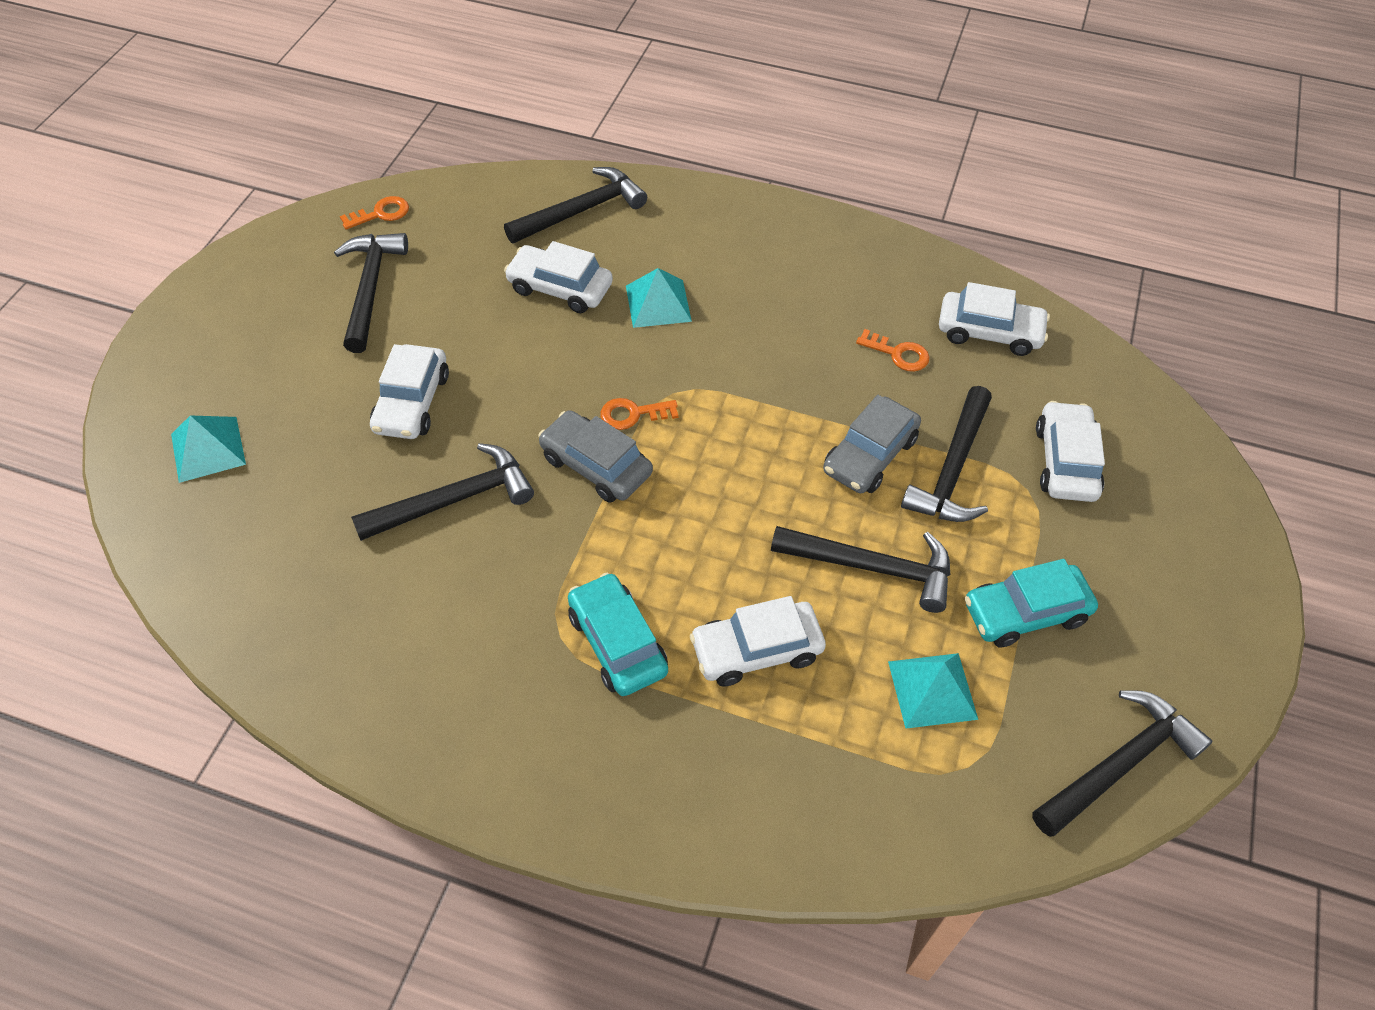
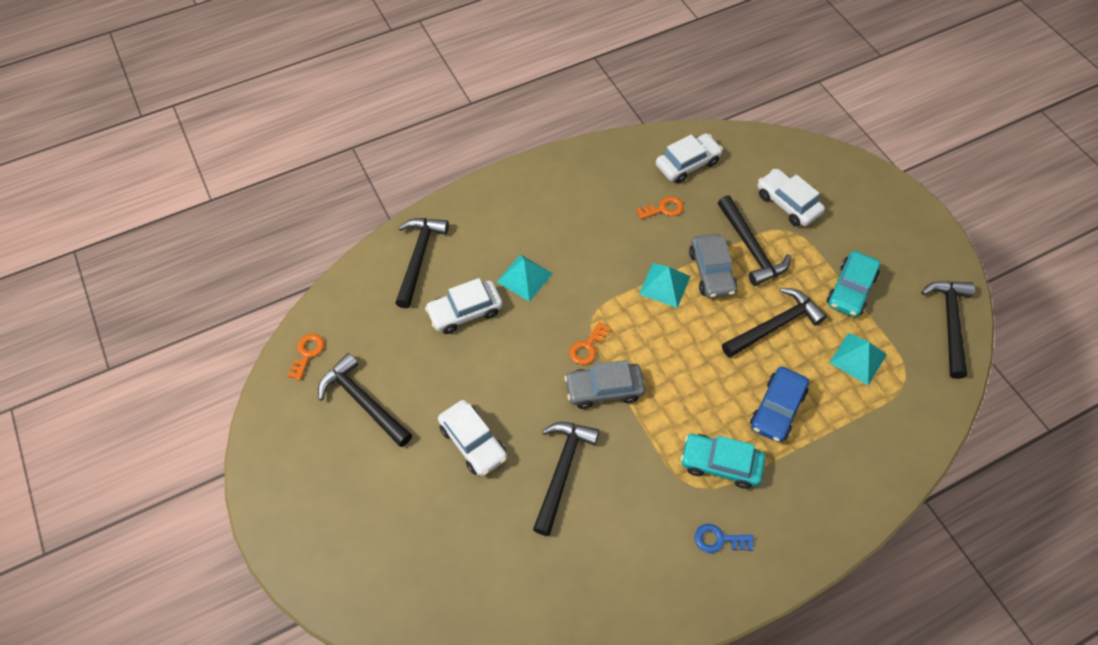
camera: 45 degrees left, 5 degrees up
turquoise pyramid [171,416,246,483] -> turquoise pyramid moved to [639,263,691,308]
white car [690,596,826,687] -> blue car [750,367,809,443]
none -> blue key [695,524,754,553]

